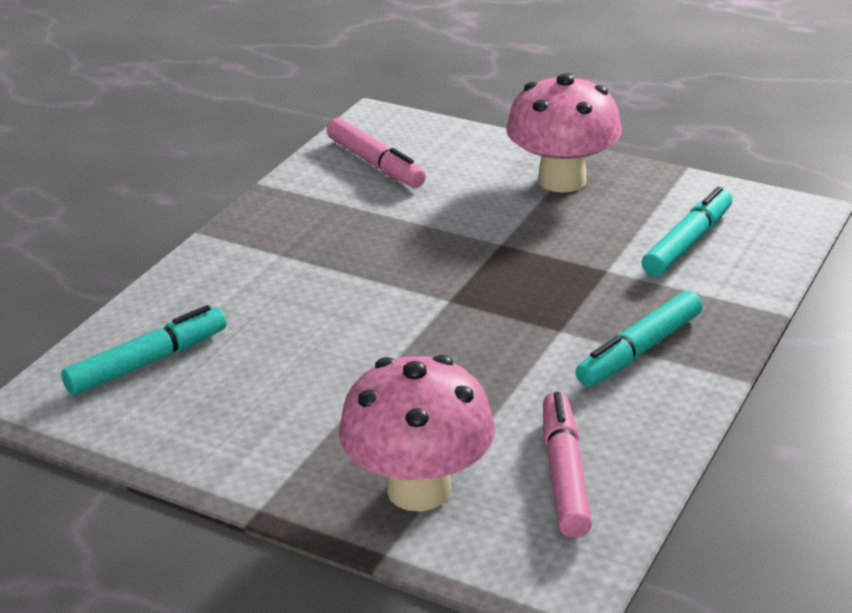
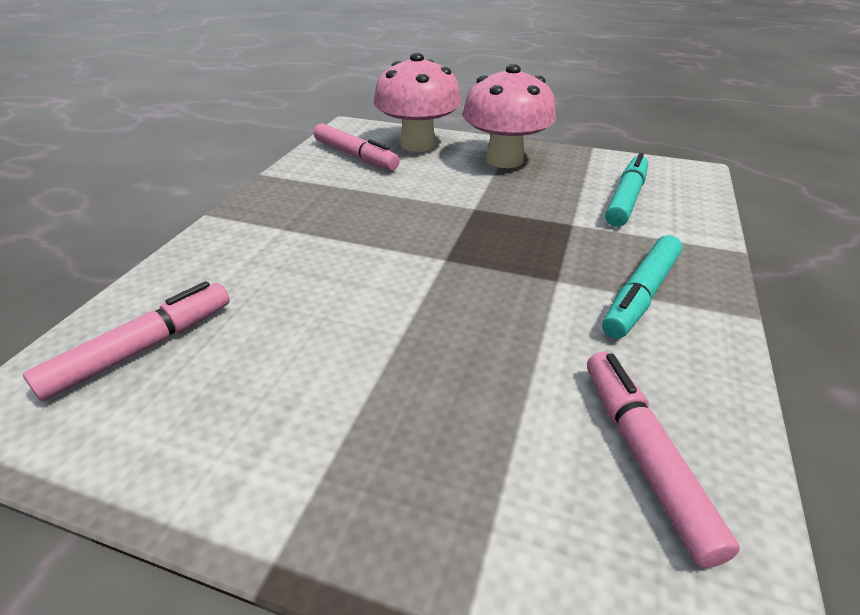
camera: 10 degrees left, 5 degrees up
turquoise marker [61,305,227,395] -> pink marker [23,281,230,401]
pink mushroom [338,355,495,512] -> pink mushroom moved to [374,53,461,152]

